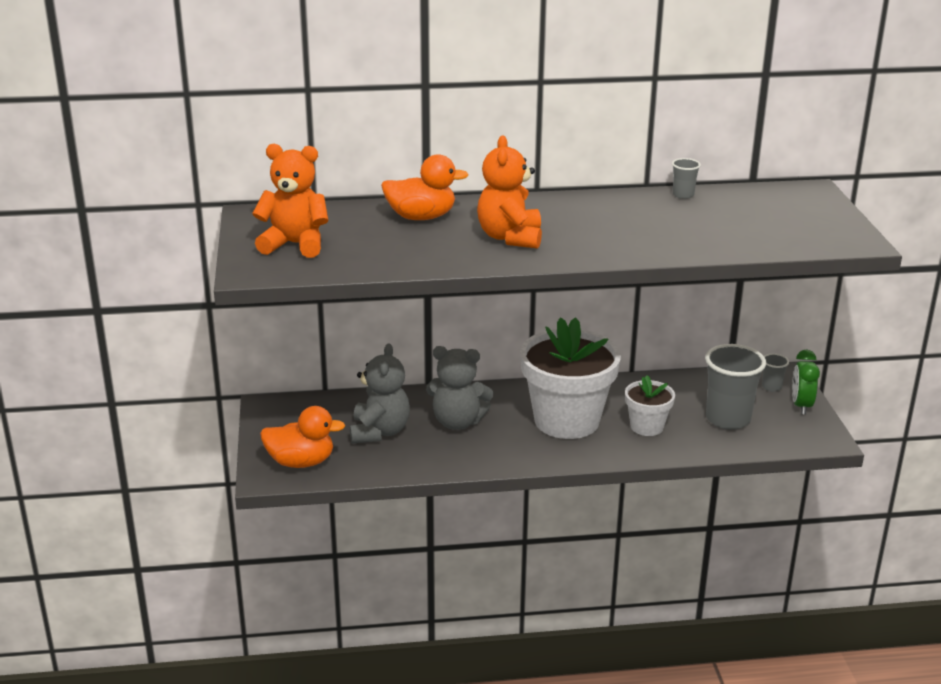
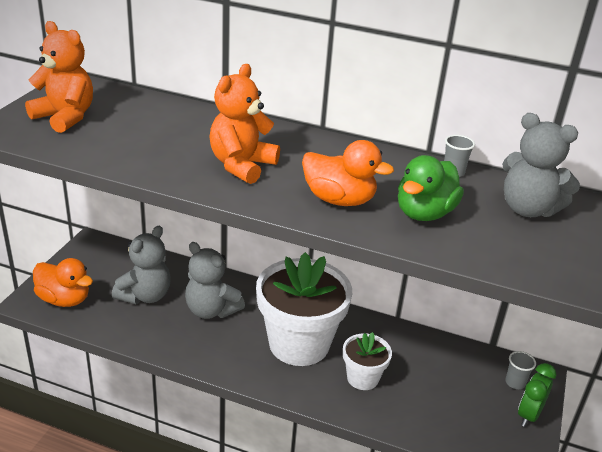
camera: 25 degrees right, 5 degrees up
orange duck [381,154,469,220] -> orange duck moved to [302,140,394,206]
grey cup [705,344,766,430] -> none
none -> green duck [398,155,464,221]
none -> grey teddy bear [502,113,580,217]

